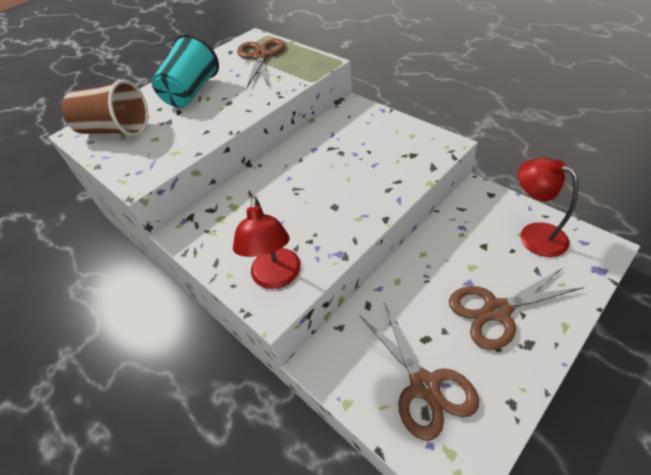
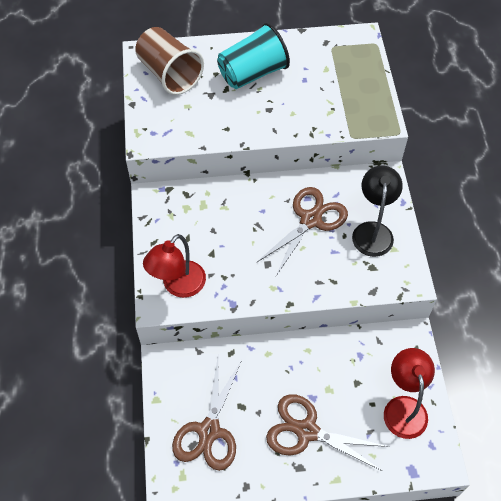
camera: 35 degrees right, 10 degrees up
brown scissors [237,38,285,88] -> brown scissors moved to [256,187,348,276]
none -> black lamp [352,165,403,257]

